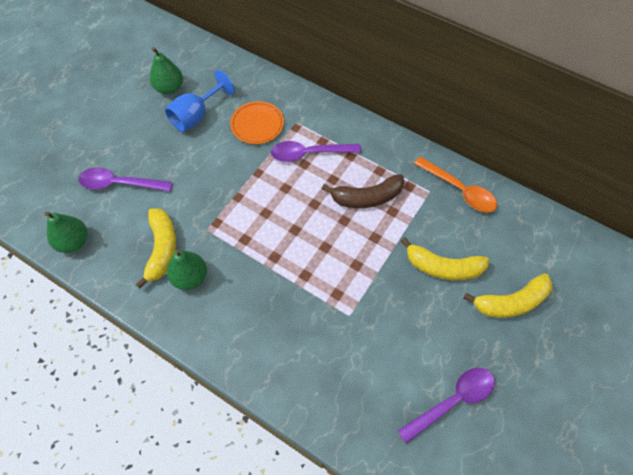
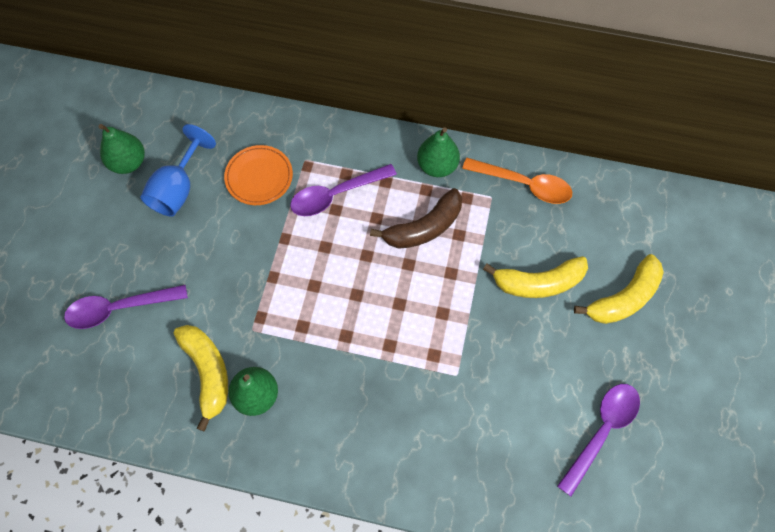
camera: 20 degrees left, 5 degrees up
green pear [45,212,87,253] -> green pear moved to [417,128,460,177]

